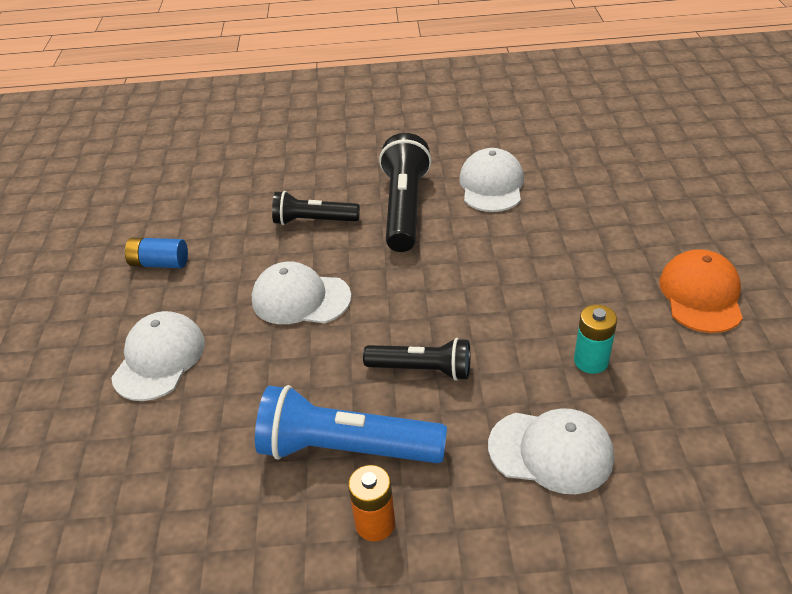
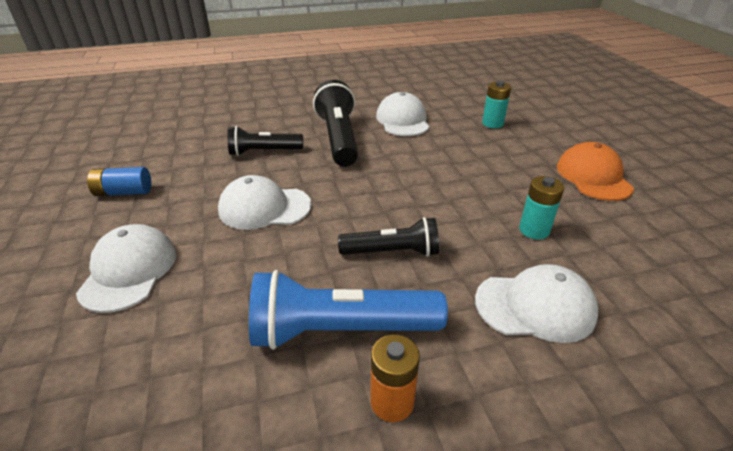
camera: 15 degrees left, 5 degrees down
none -> turquoise battery [482,81,511,128]

